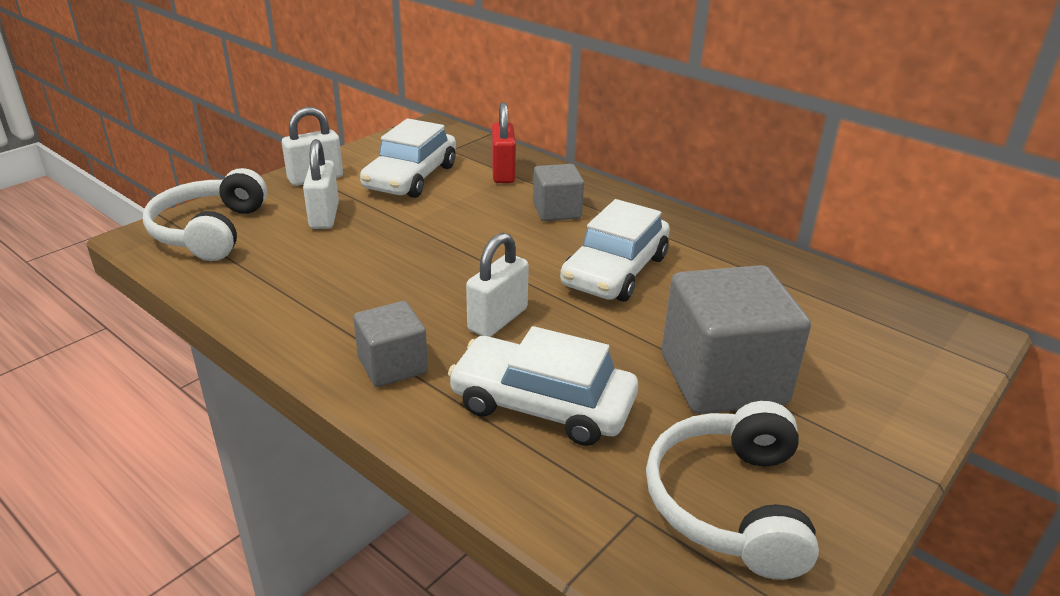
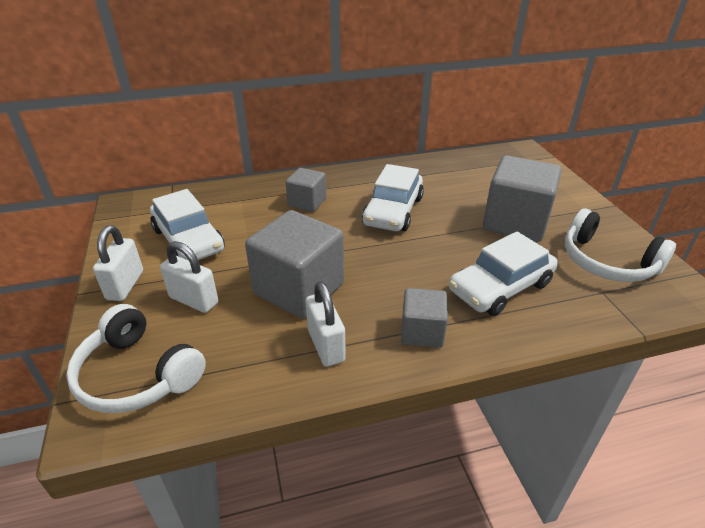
camera: 55 degrees left, 5 degrees up
white padlock [466,233,529,337] -> white padlock moved to [306,282,346,367]
red padlock [492,102,516,183] -> none
white car [560,199,670,302] -> white car turned 45 degrees clockwise [362,164,424,231]
none -> grey cube [245,210,344,319]

